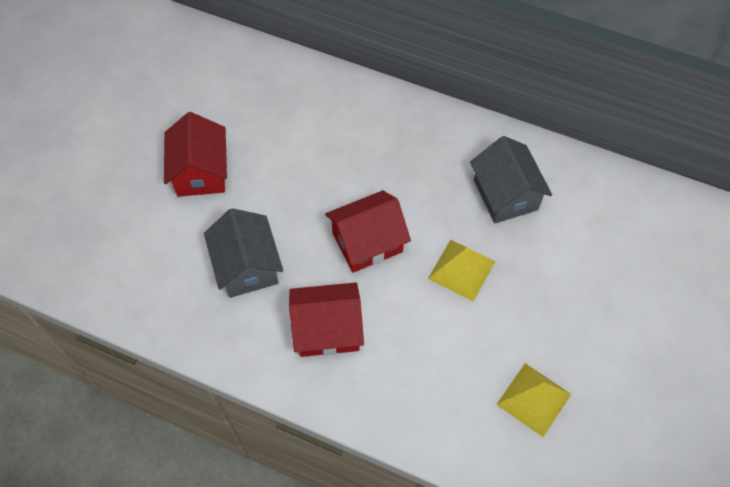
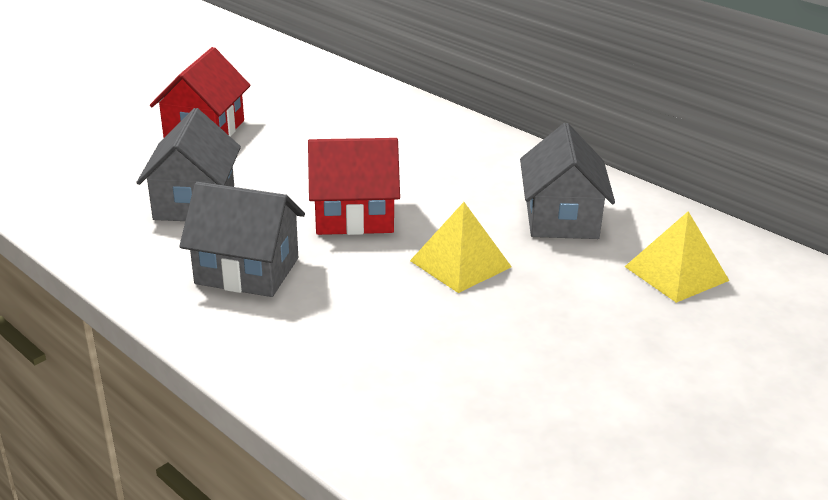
camera: 20 degrees right, 30 degrees down
red house [289,282,364,357] -> grey house [179,182,305,297]
yellow pyramid [496,363,571,437] -> yellow pyramid moved to [624,211,729,303]

